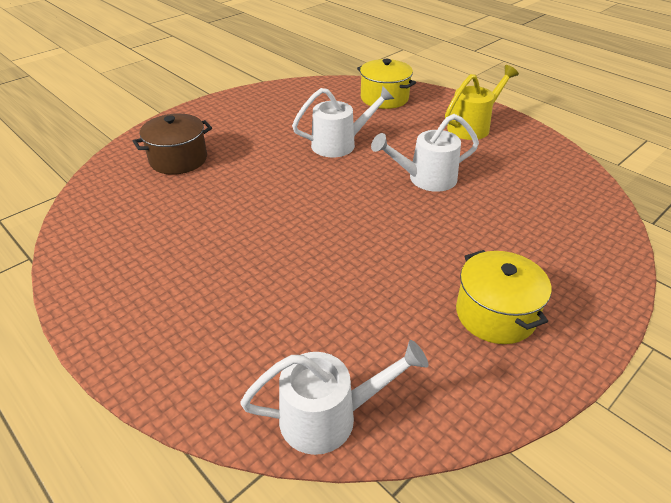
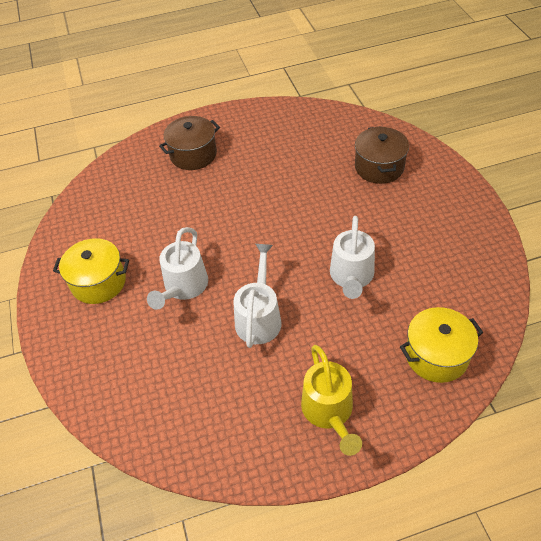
camera: 120 degrees right, 10 degrees up
white watering can [240,340,429,455] -> white watering can moved to [147,227,208,310]
none -> brown pot [159,116,220,170]

